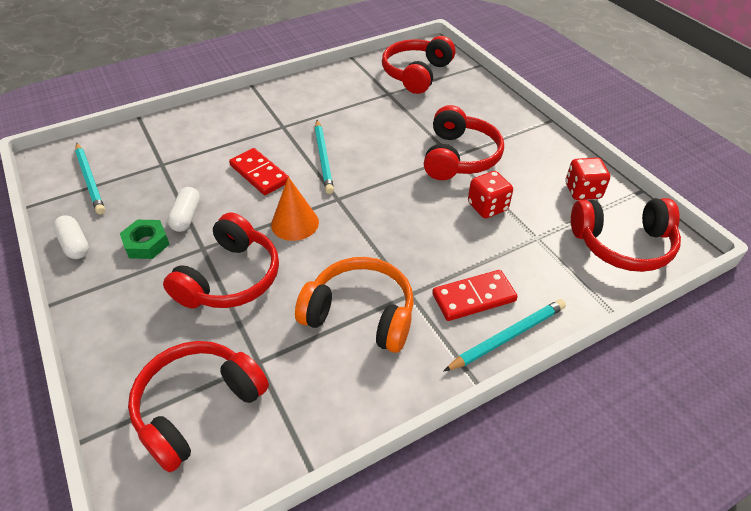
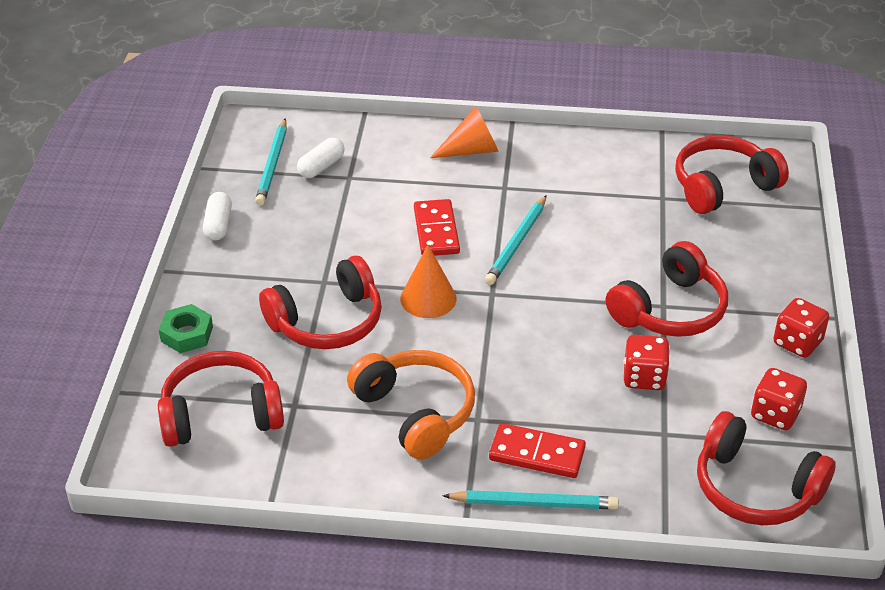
camera: 35 degrees right, 5 degrees down
green nut [120,220,170,259] -> green nut moved to [159,304,213,353]
white capsule [168,187,200,232] -> white capsule moved to [297,138,345,178]
none -> orange cone [430,107,499,158]
none -> red dice [773,298,829,358]

